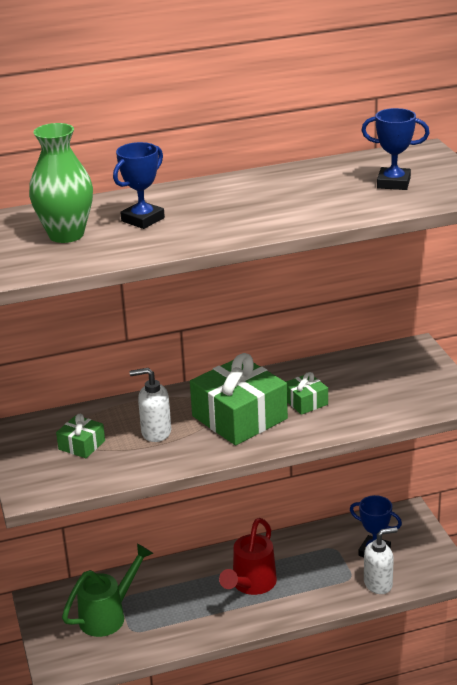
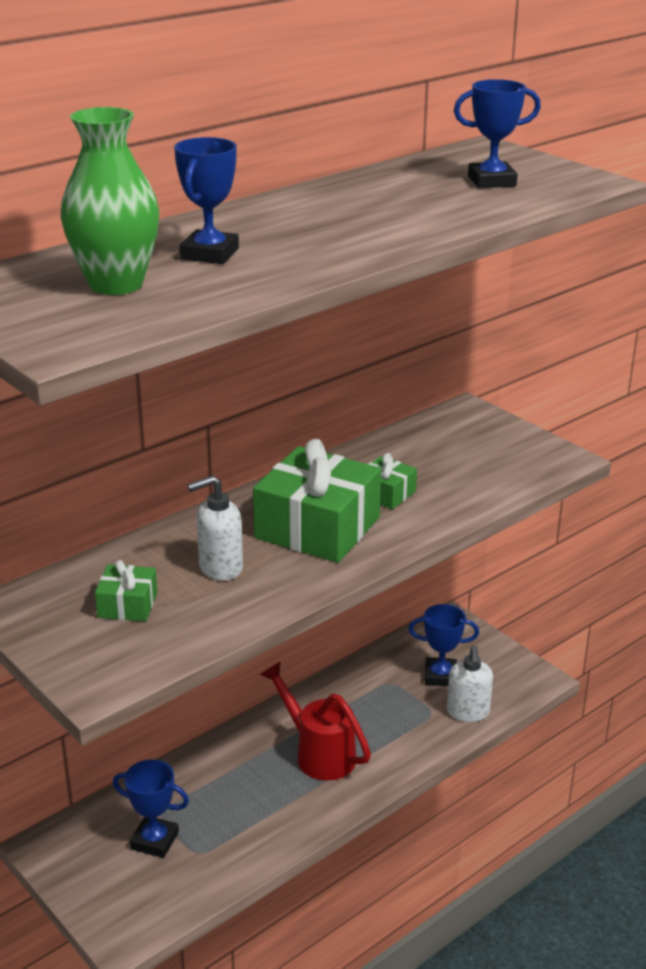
camera: 25 degrees left, 0 degrees up
green watering can [62,543,153,637] -> blue trophy [113,759,189,858]
red watering can [219,518,277,595] -> red watering can turned 135 degrees clockwise [260,661,371,781]
white soap dispenser [364,527,398,594] -> white soap dispenser turned 135 degrees clockwise [447,645,493,722]

